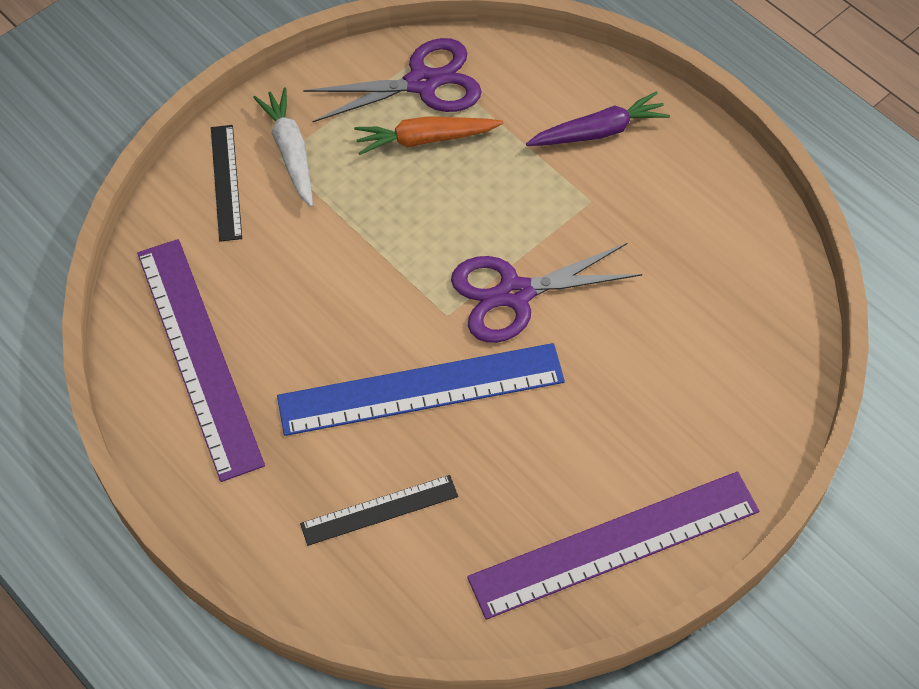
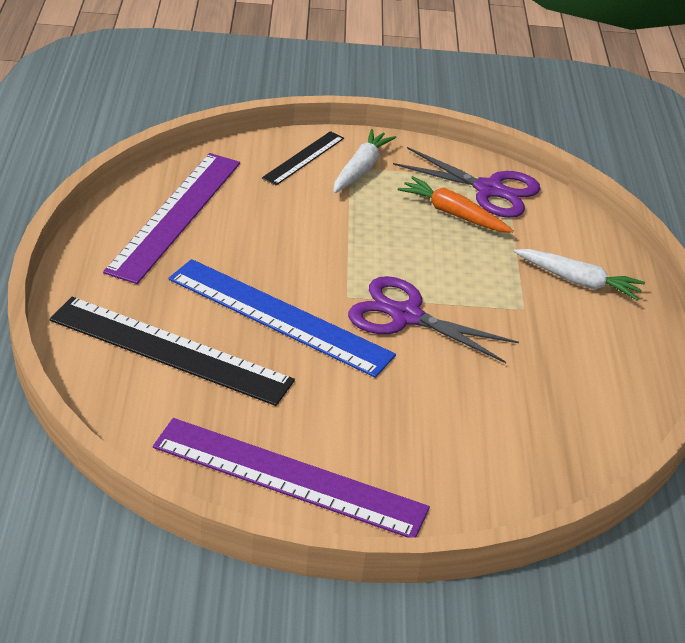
camera: 40 degrees right, 20 degrees down
black ruler [300,475,458,546] -> black ruler [50,297,295,406], size x1.88
purple carrot [526,91,670,146] -> white carrot [514,249,645,300]

